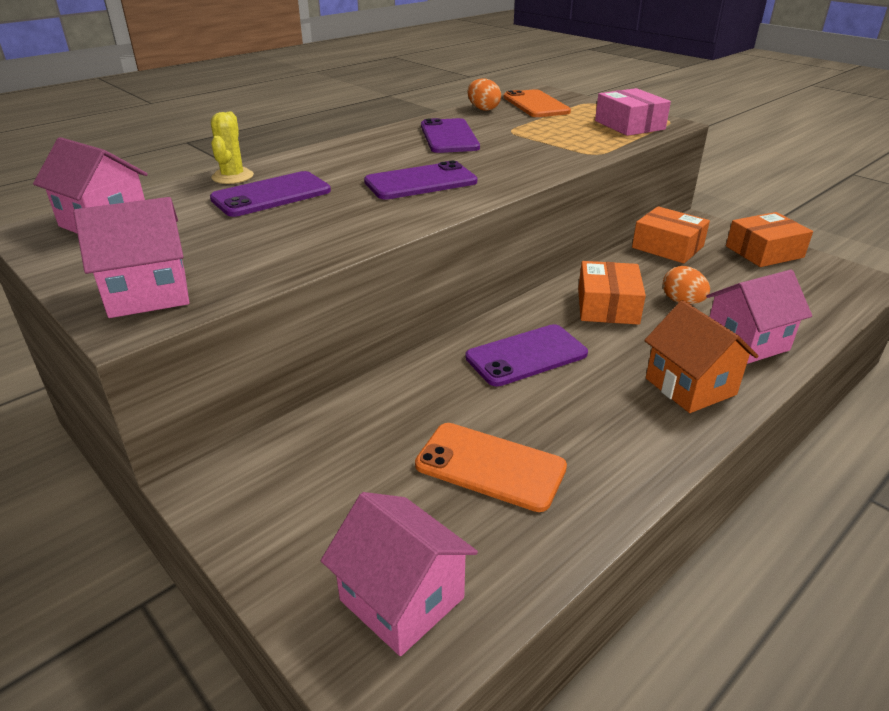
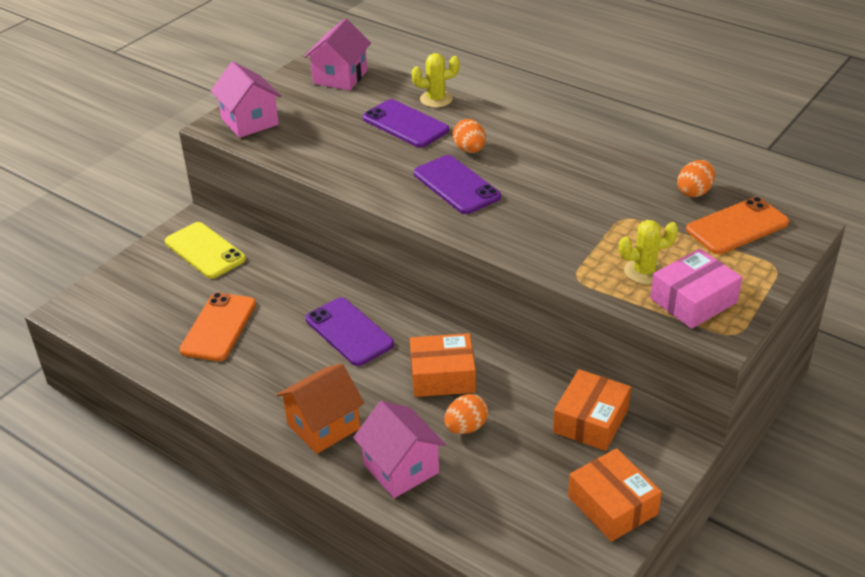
camera: 80 degrees right, 5 degrees up
pink house [321,492,478,656] -> none
purple phone [421,118,480,153] -> none
none -> yellow phone [165,222,246,279]
none -> orange egg [452,119,486,153]
none -> yellow cactus [619,220,678,284]

